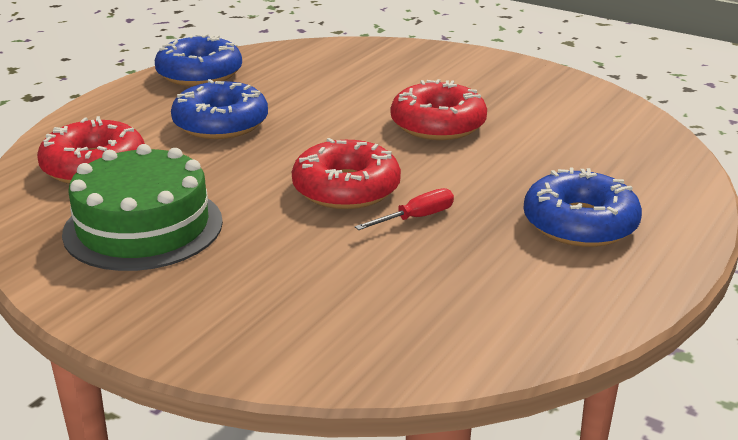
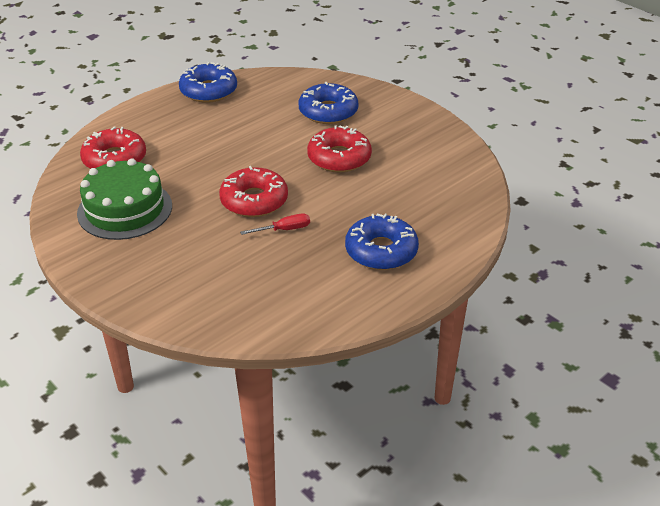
camera: 15 degrees right, 10 degrees up
blue donut [171,79,268,139] -> blue donut moved to [298,82,359,124]

